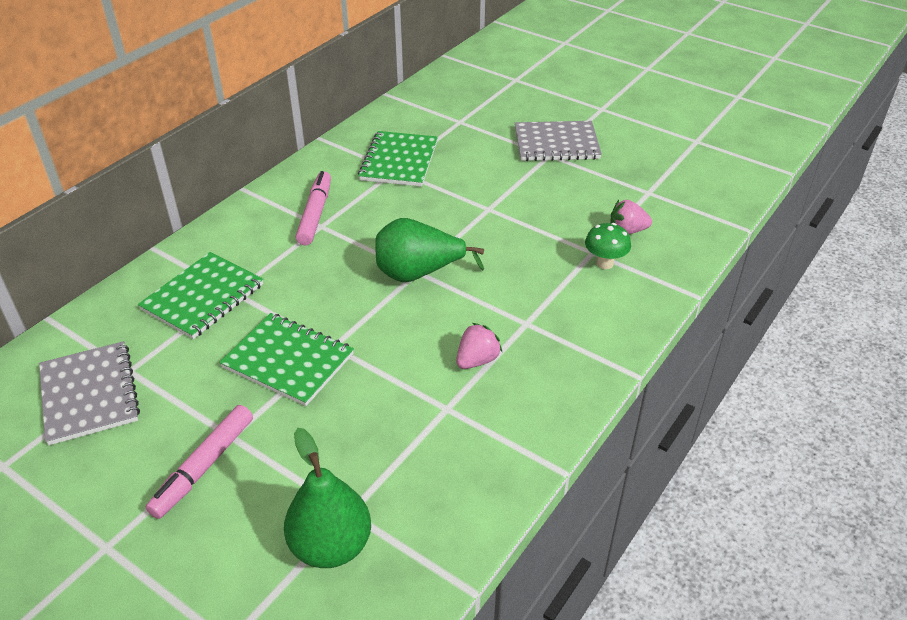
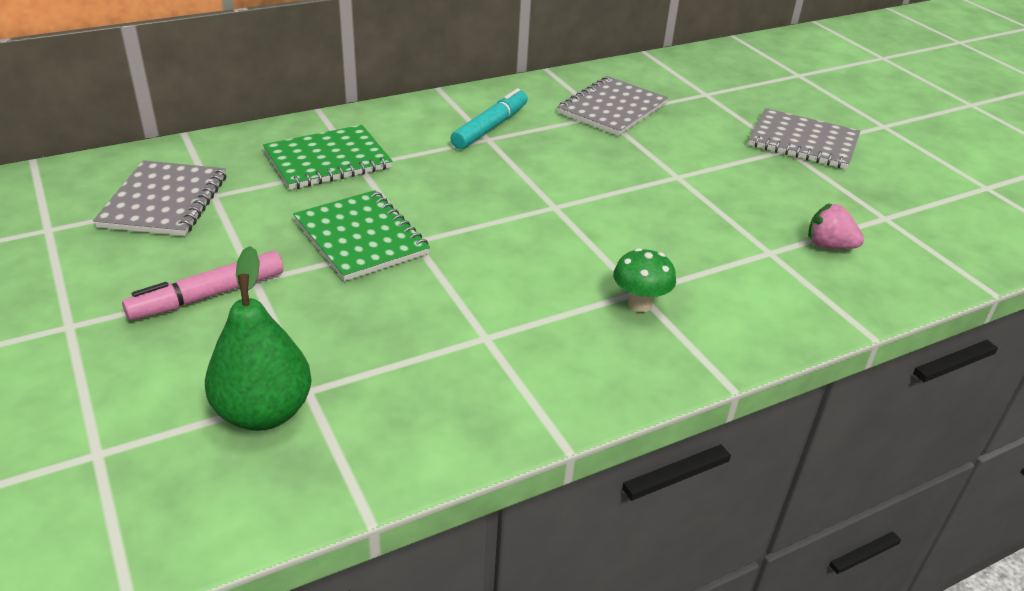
camera: 25 degrees right, 5 degrees down
pink marker [296,171,331,245] -> turquoise marker [451,88,528,149]
green notebook [358,131,438,187] -> grey notebook [557,76,668,136]
green pear [375,218,484,282] -> none
pink strawberry [456,323,502,369] -> none
green mushroom [585,223,631,269] -> green mushroom moved to [613,248,676,312]

